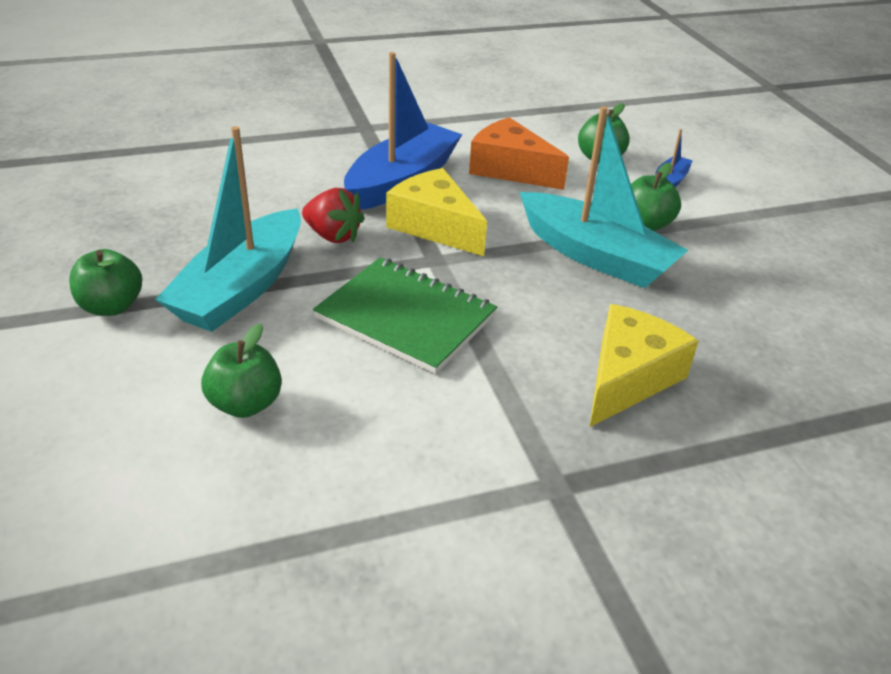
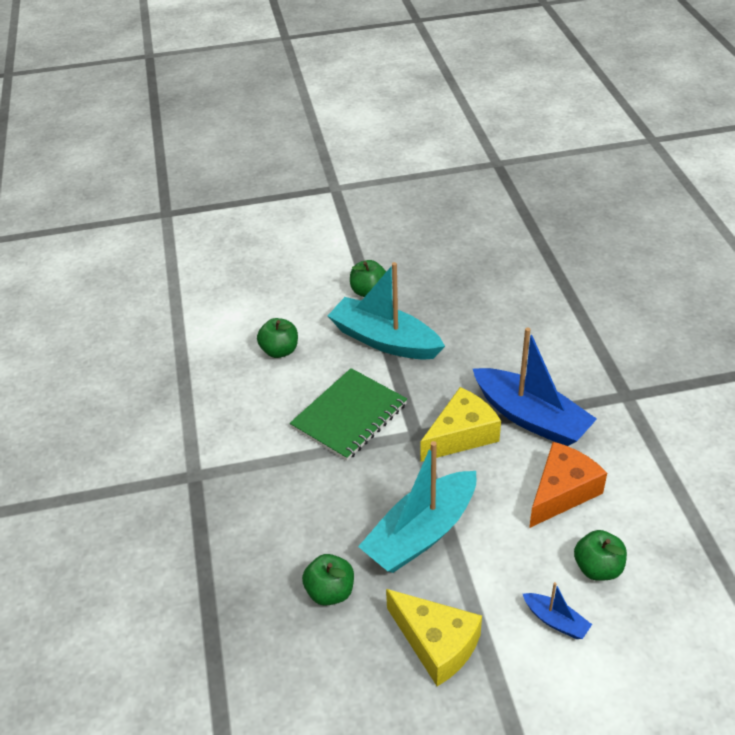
camera: 100 degrees right, 5 degrees up
red strawberry [302,188,365,243] -> none
yellow cheese [590,304,699,427] -> yellow cheese moved to [386,589,482,686]
green apple [631,162,681,231] -> green apple moved to [302,554,354,606]

